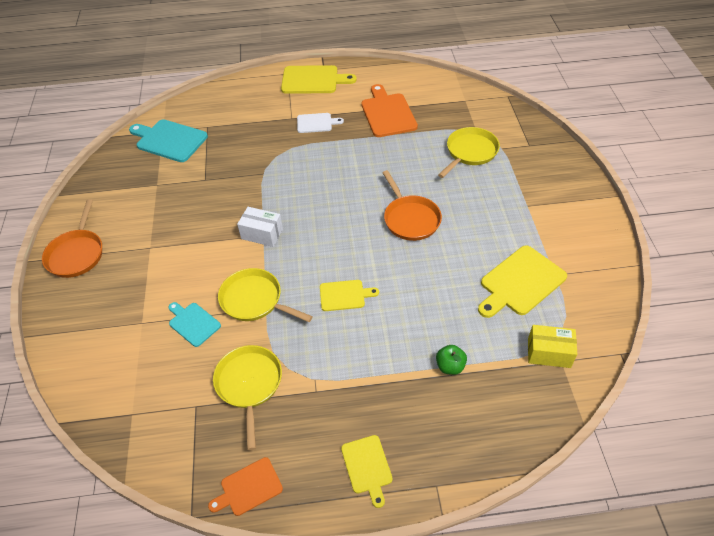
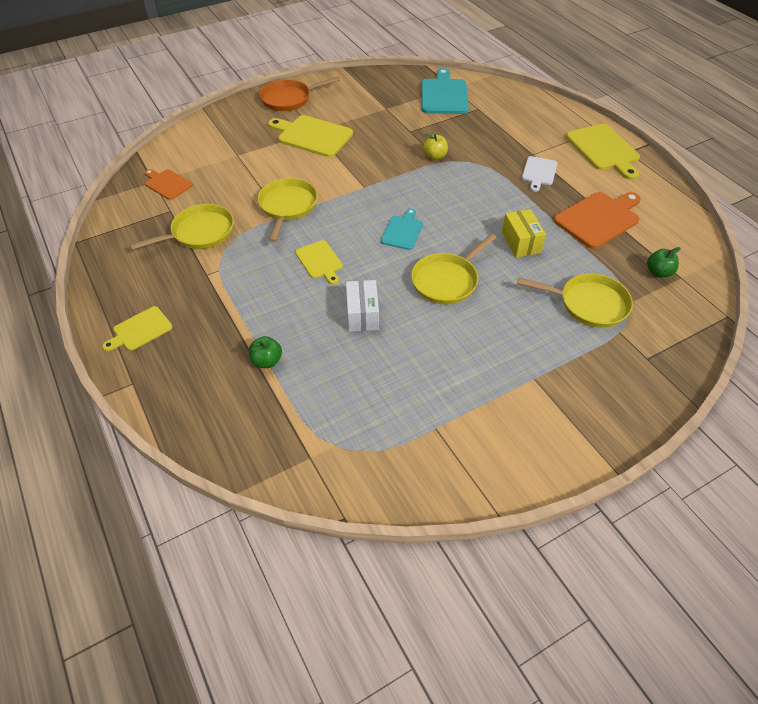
camera: 65 degrees right, 0 degrees up
turquoise cutting board [169,302,221,347] -> turquoise cutting board moved to [381,208,423,250]
orange cutting board [208,457,283,516] -> orange cutting board moved to [145,169,193,200]
white box [237,207,283,247] -> white box moved to [346,280,379,332]
white cutting board [297,113,344,133] -> white cutting board turned 45 degrees clockwise [522,156,558,192]
orange pan [383,170,442,241] -> yellow pan [411,234,496,304]
yellow cutting board [478,245,567,318] -> yellow cutting board moved to [268,115,353,157]
yellow box [528,325,577,368] -> yellow box moved to [502,209,546,258]
none -> yellow apple [423,134,448,160]
none -> green apple [647,247,681,277]

